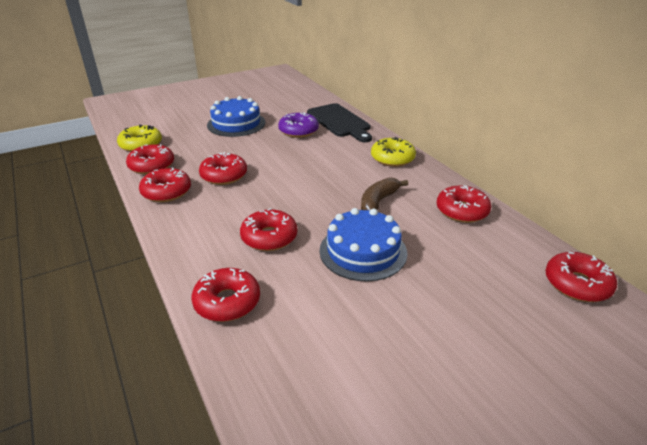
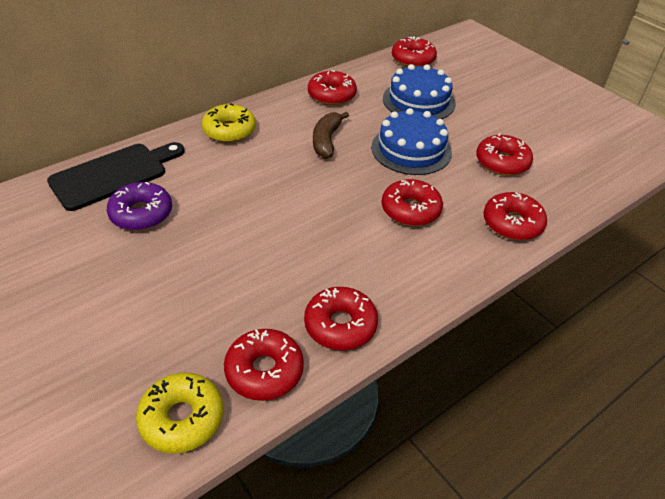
camera: 100 degrees left, 10 degrees up
red donut [199,152,247,185] -> red donut moved to [476,134,533,176]
blue cake [207,96,266,137] -> blue cake moved to [383,64,456,119]
brown banana [361,177,408,211] -> brown banana turned 75 degrees clockwise [313,112,349,158]

